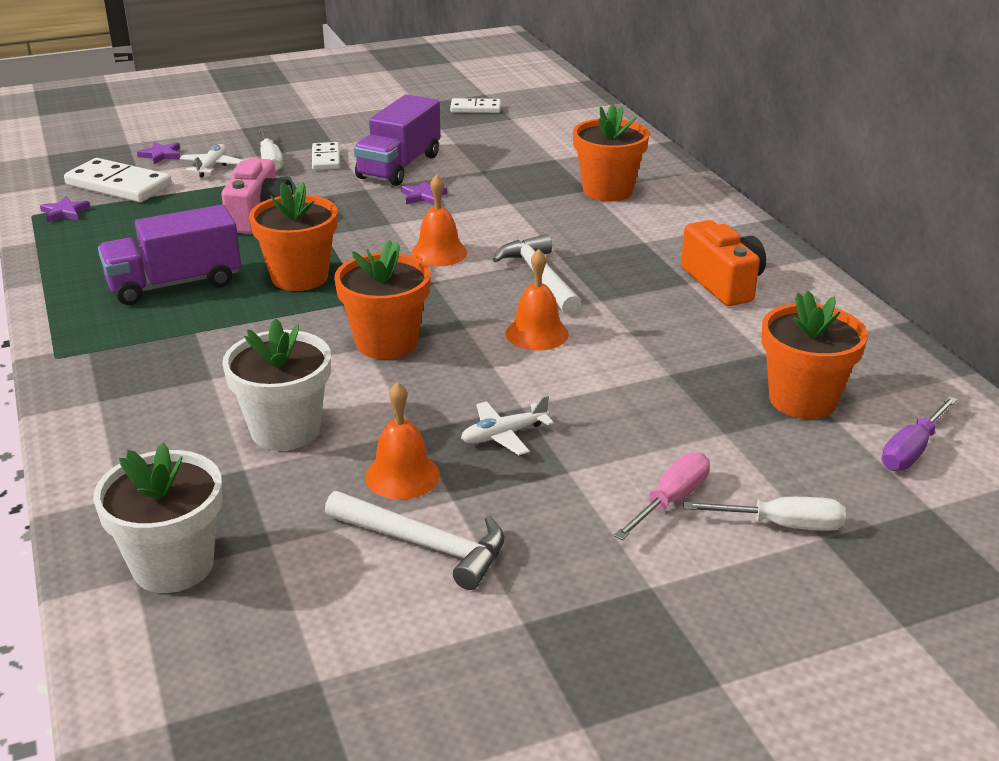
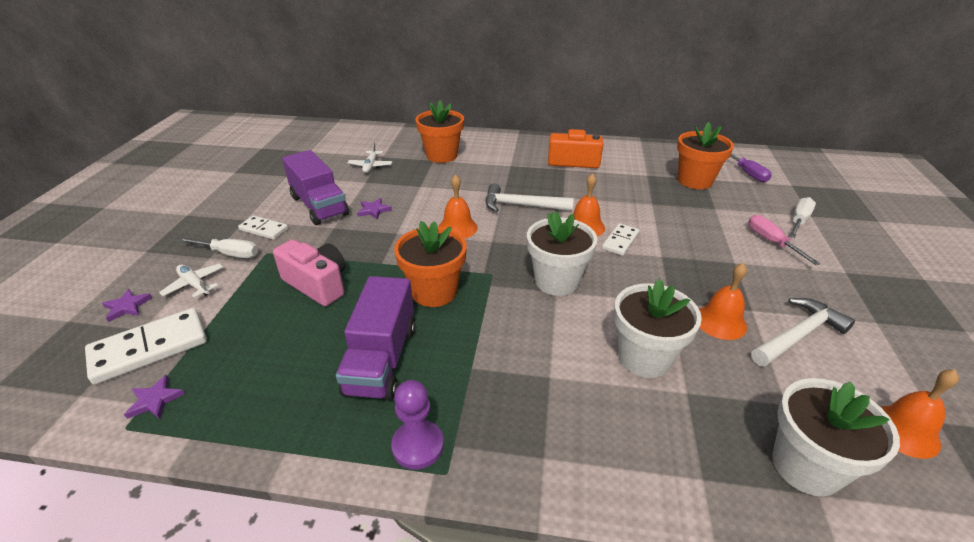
camera: 60 degrees left, 5 degrees up
orange flower pot [334,240,431,359] -> white flower pot [527,211,597,296]
white domino [450,98,501,113] -> white domino moved to [602,223,640,256]
white plane [461,395,554,455] -> white plane moved to [348,142,392,173]
none -> purple pawn [391,380,444,470]
none -> orange bell [881,370,959,459]

